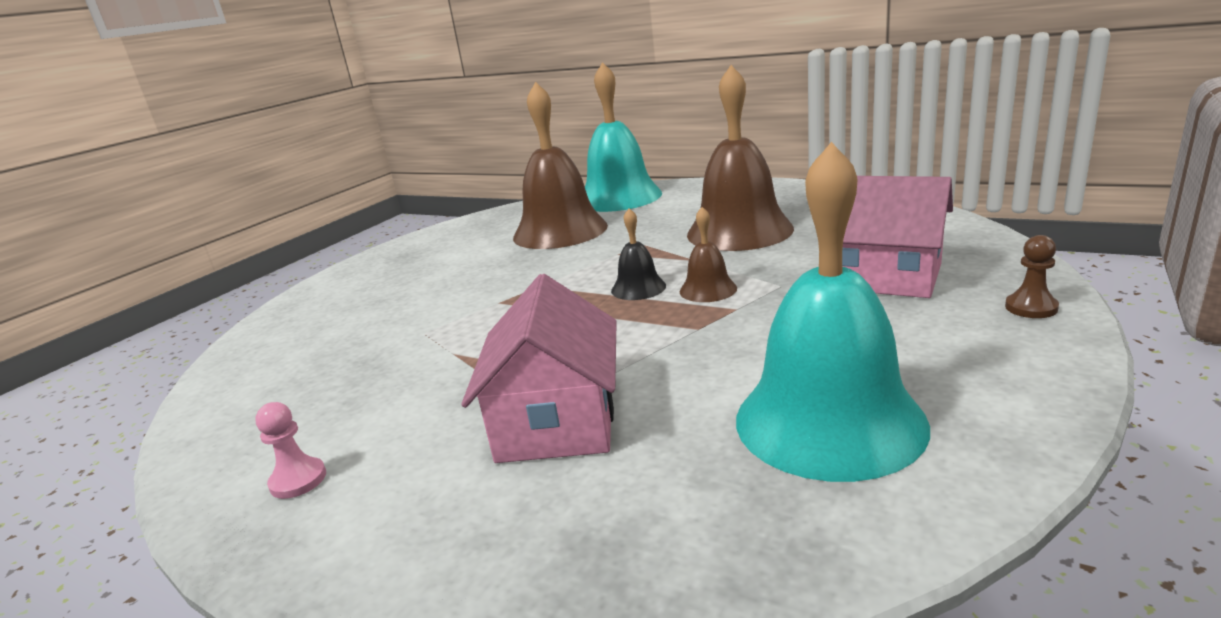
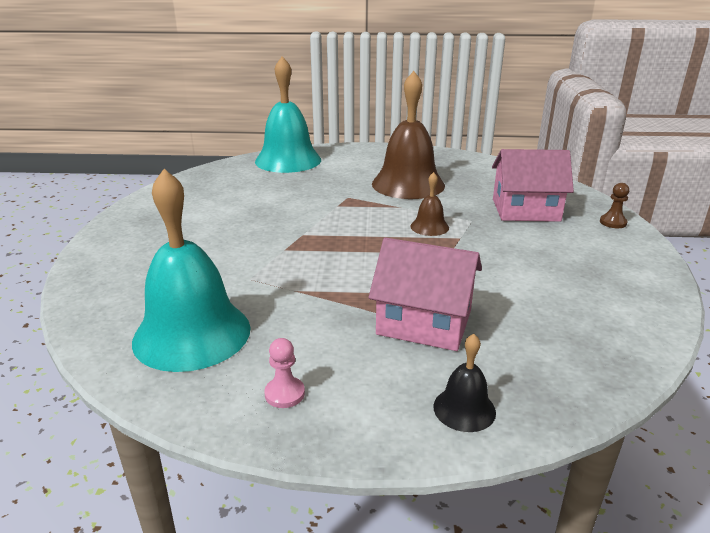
camera: 30 degrees left, 5 degrees up
pink house [461,274,617,463] -> pink house turned 45 degrees counterclockwise [369,238,482,351]
brown bell [513,82,608,249] -> none
black bell [611,208,666,300] -> black bell moved to [433,334,496,432]
turquoise bell [736,142,930,482] -> turquoise bell moved to [132,169,251,372]

